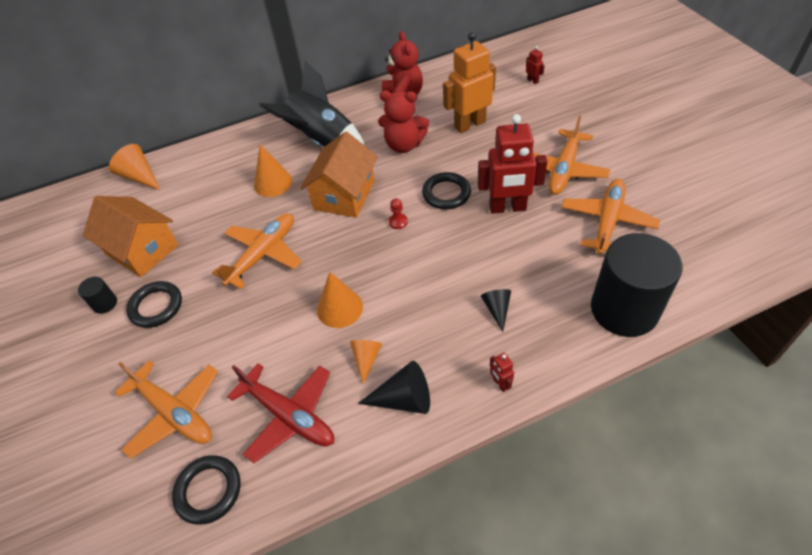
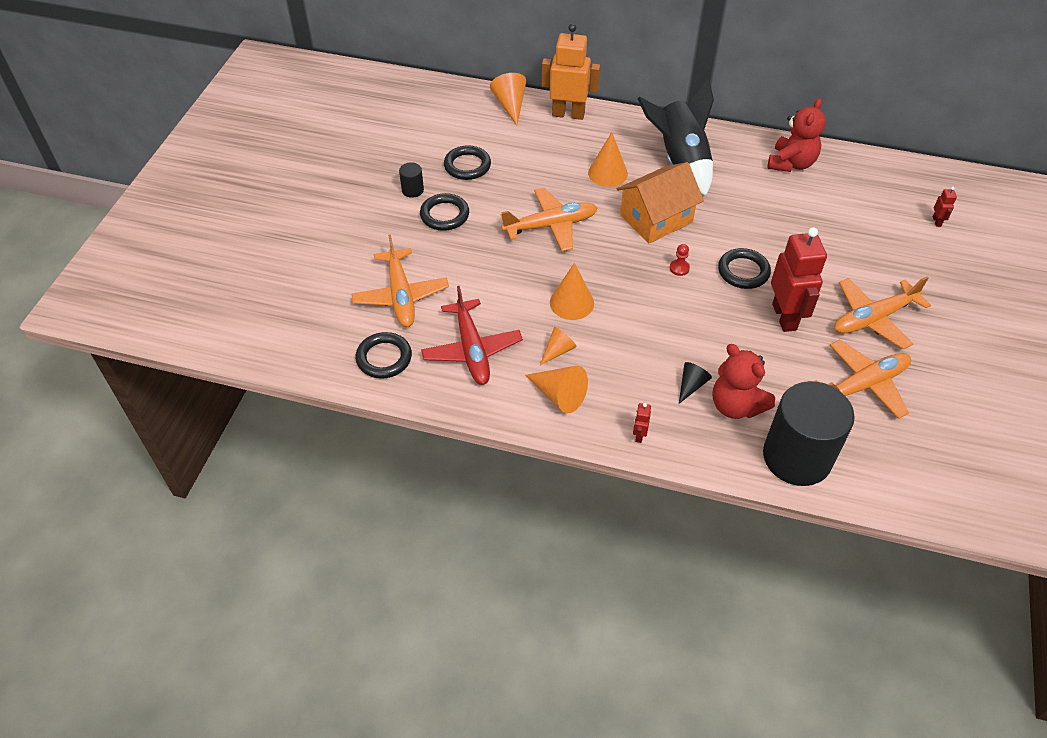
camera: 35 degrees right, 0 degrees up
orange house [83,196,179,277] -> black ring [444,145,491,180]
black cone [358,361,430,414] -> orange cone [525,366,588,414]
red teddy bear [378,90,429,153] -> red teddy bear moved to [713,344,775,419]
orange robot [443,32,496,133] -> orange robot moved to [541,23,600,120]
red robot [478,114,548,214] -> red robot turned 135 degrees counterclockwise [771,227,827,332]

